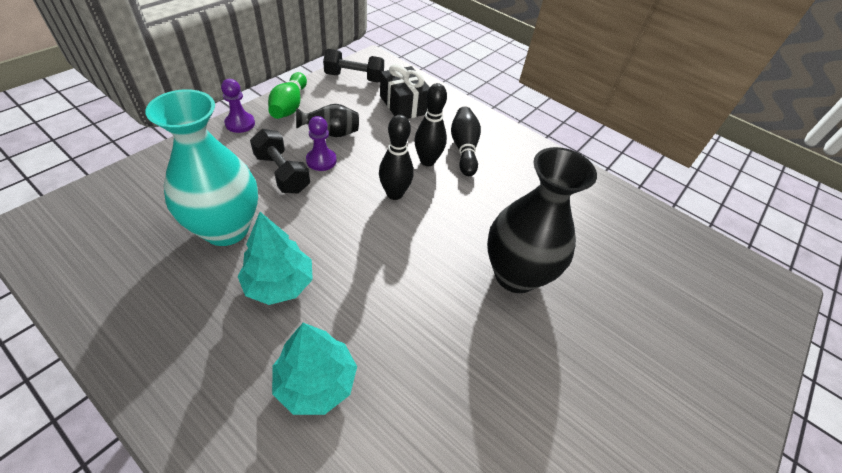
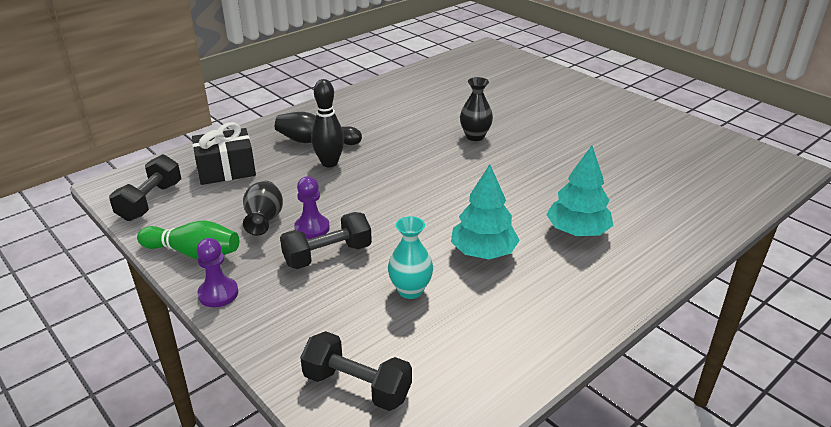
camera: 75 degrees left, 15 degrees down
turquoise vase [145,89,258,246] -> turquoise vase [388,216,433,299], size x0.51
black bowling pin [379,114,414,200] -> none
black vase [487,147,597,293] -> black vase [460,77,493,141], size x0.51
none -> black dumbbell [300,331,412,411]

